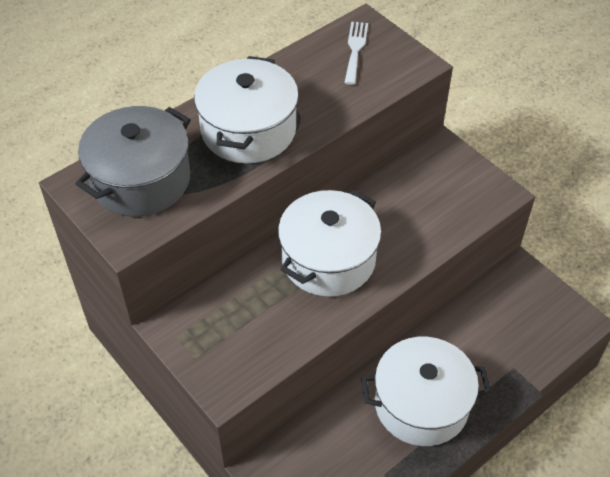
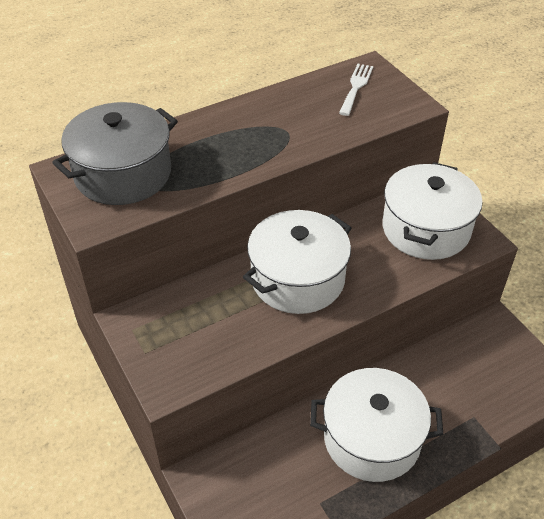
camera: 10 degrees right, 5 degrees down
white pot [194,56,299,164] -> white pot moved to [382,162,482,260]

